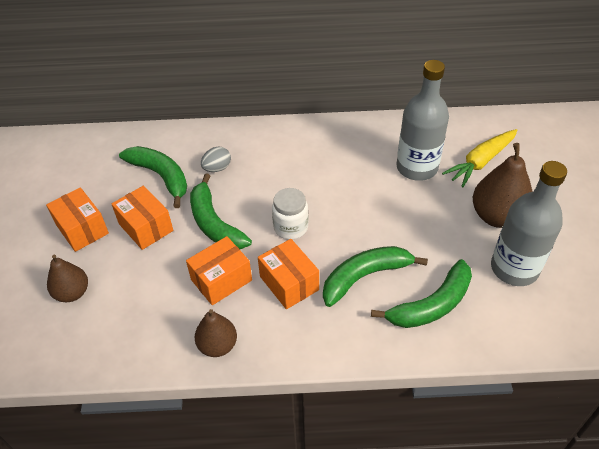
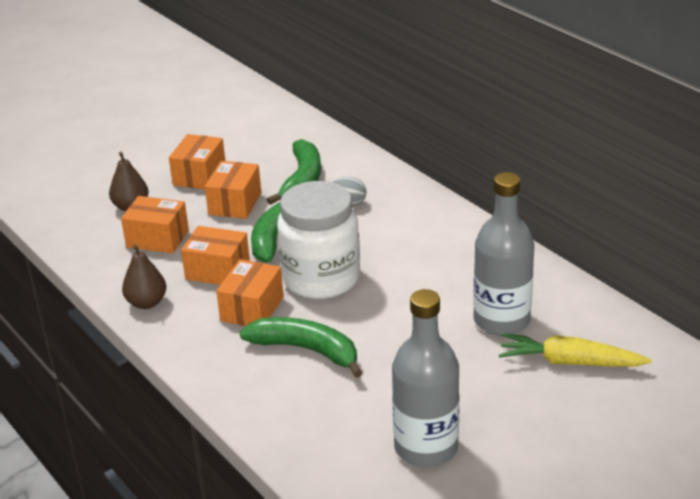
camera: 55 degrees right, 15 degrees down
white jar [272,188,308,240] -> white jar [277,181,360,299], size x1.88
green banana [371,259,472,328] -> none
brown pear [473,143,533,228] -> none
none -> orange box [121,196,189,254]

